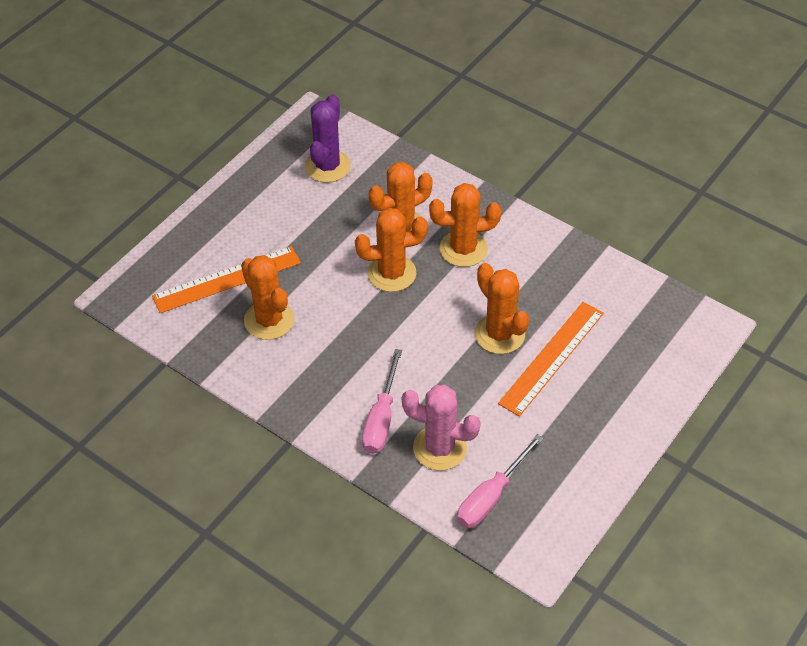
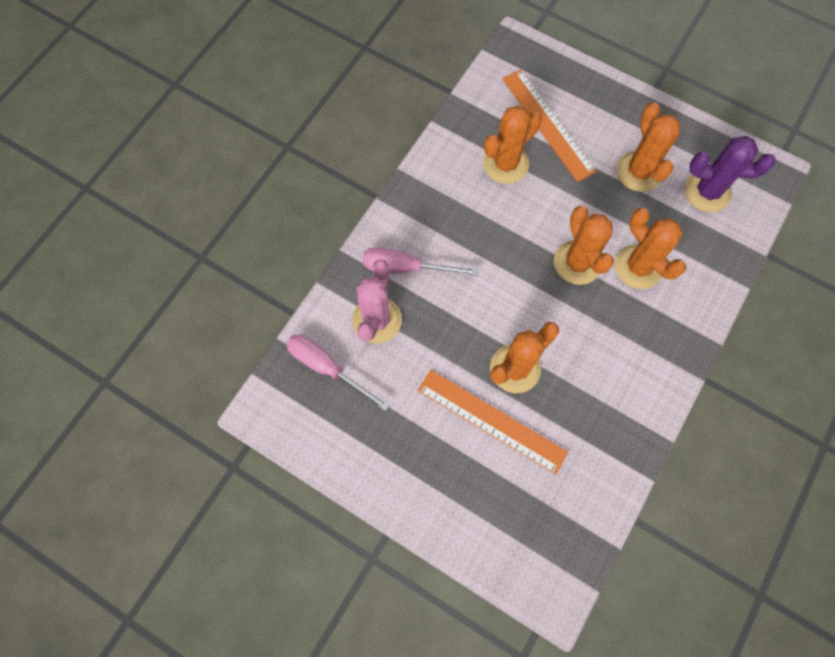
camera: 85 degrees right, 20 degrees up
orange cactus [429,183,501,267] -> orange cactus moved to [616,102,680,192]

